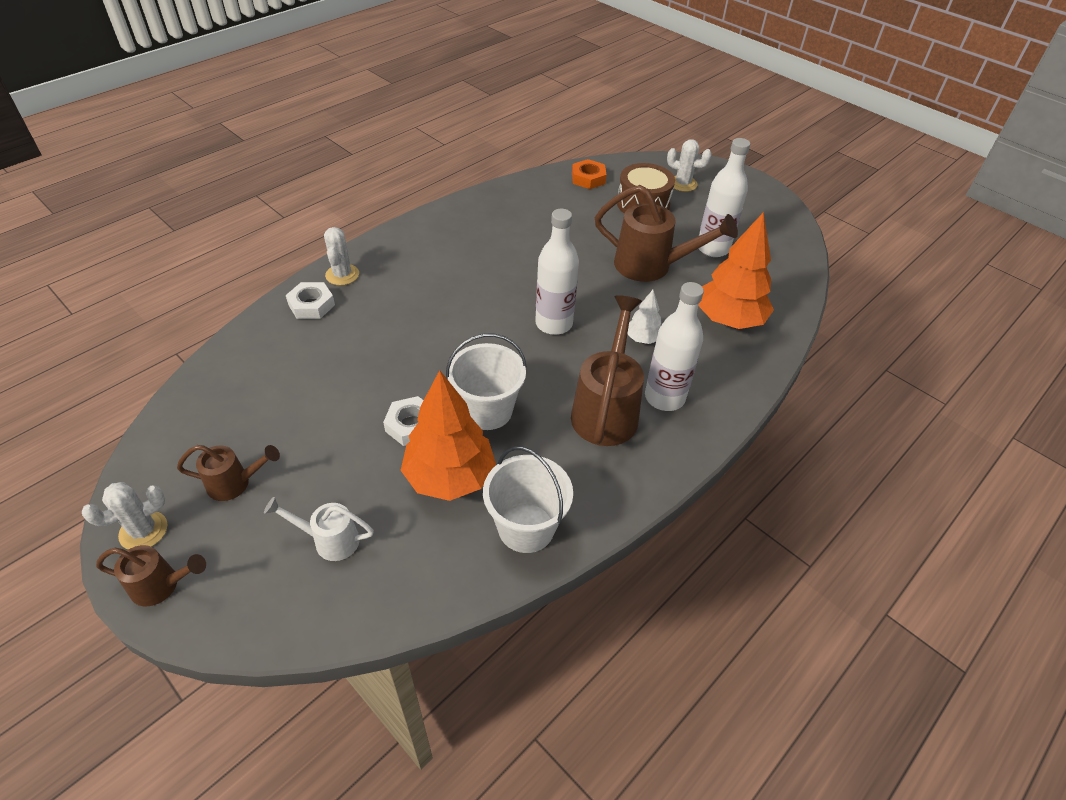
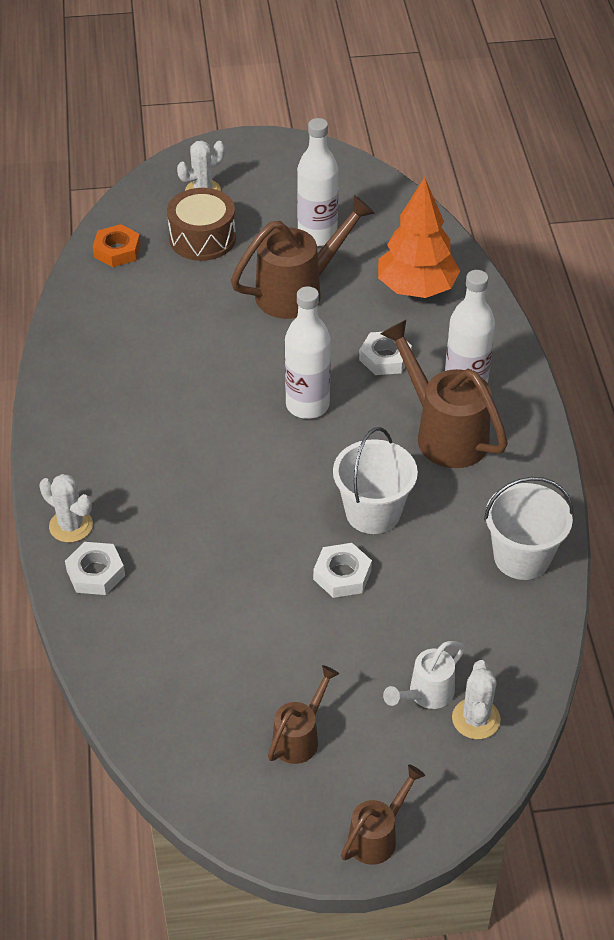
camera: 50 degrees left, 0 degrees up
white cactus [82,482,168,550] -> white cactus moved to [452,660,501,739]
orange tree [401,370,496,501] -> none
white tree [627,290,661,344] -> white nut [359,332,412,375]

